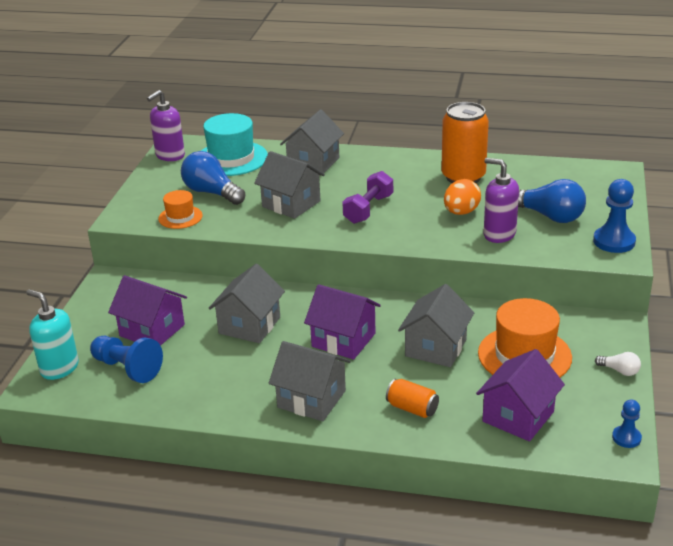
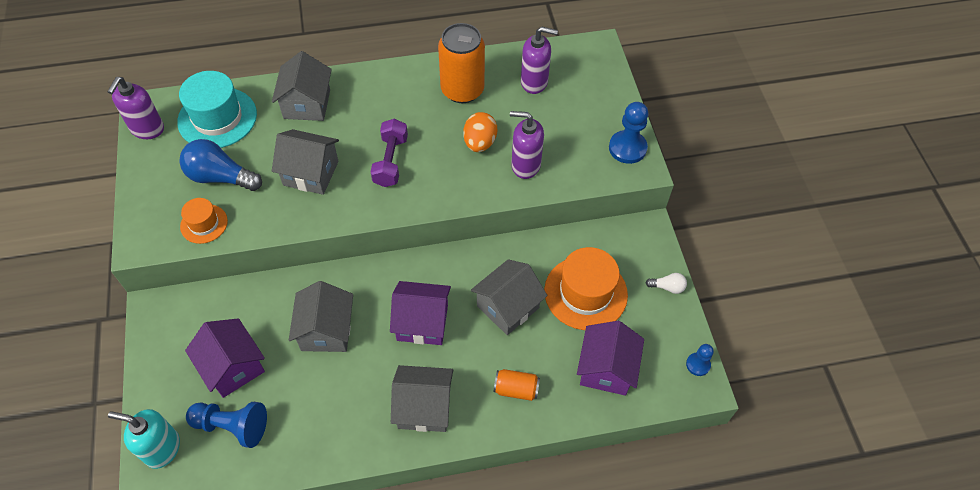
camera: 25 degrees left, 25 degrees up
purple house [108,275,187,346] -> purple house turned 45 degrees clockwise [185,318,265,398]
grey house [398,284,474,367] -> grey house turned 45 degrees clockwise [471,259,548,335]
blue light bulb [518,179,586,223] -> none
none -> purple soap dispenser [521,27,558,94]

